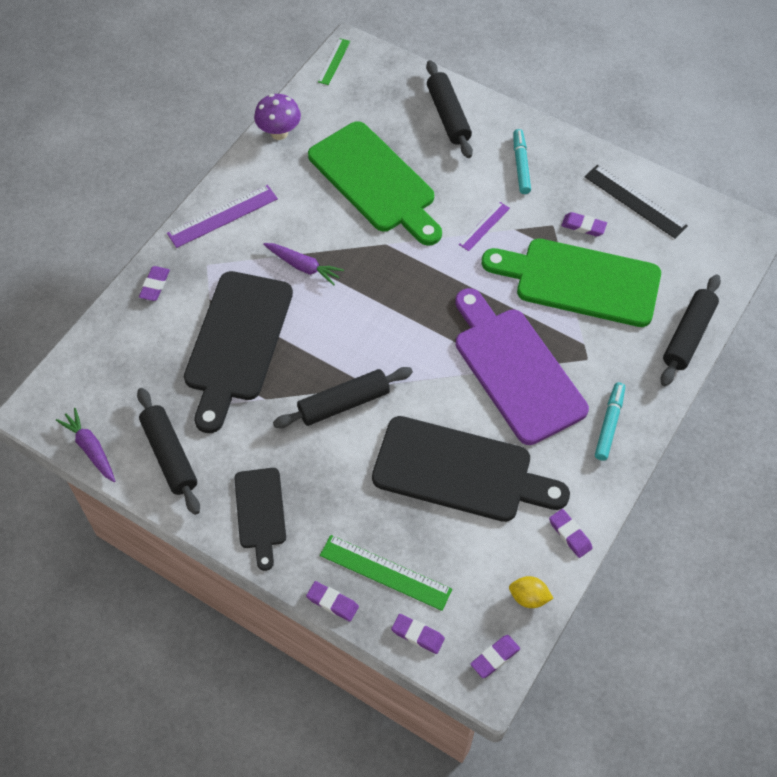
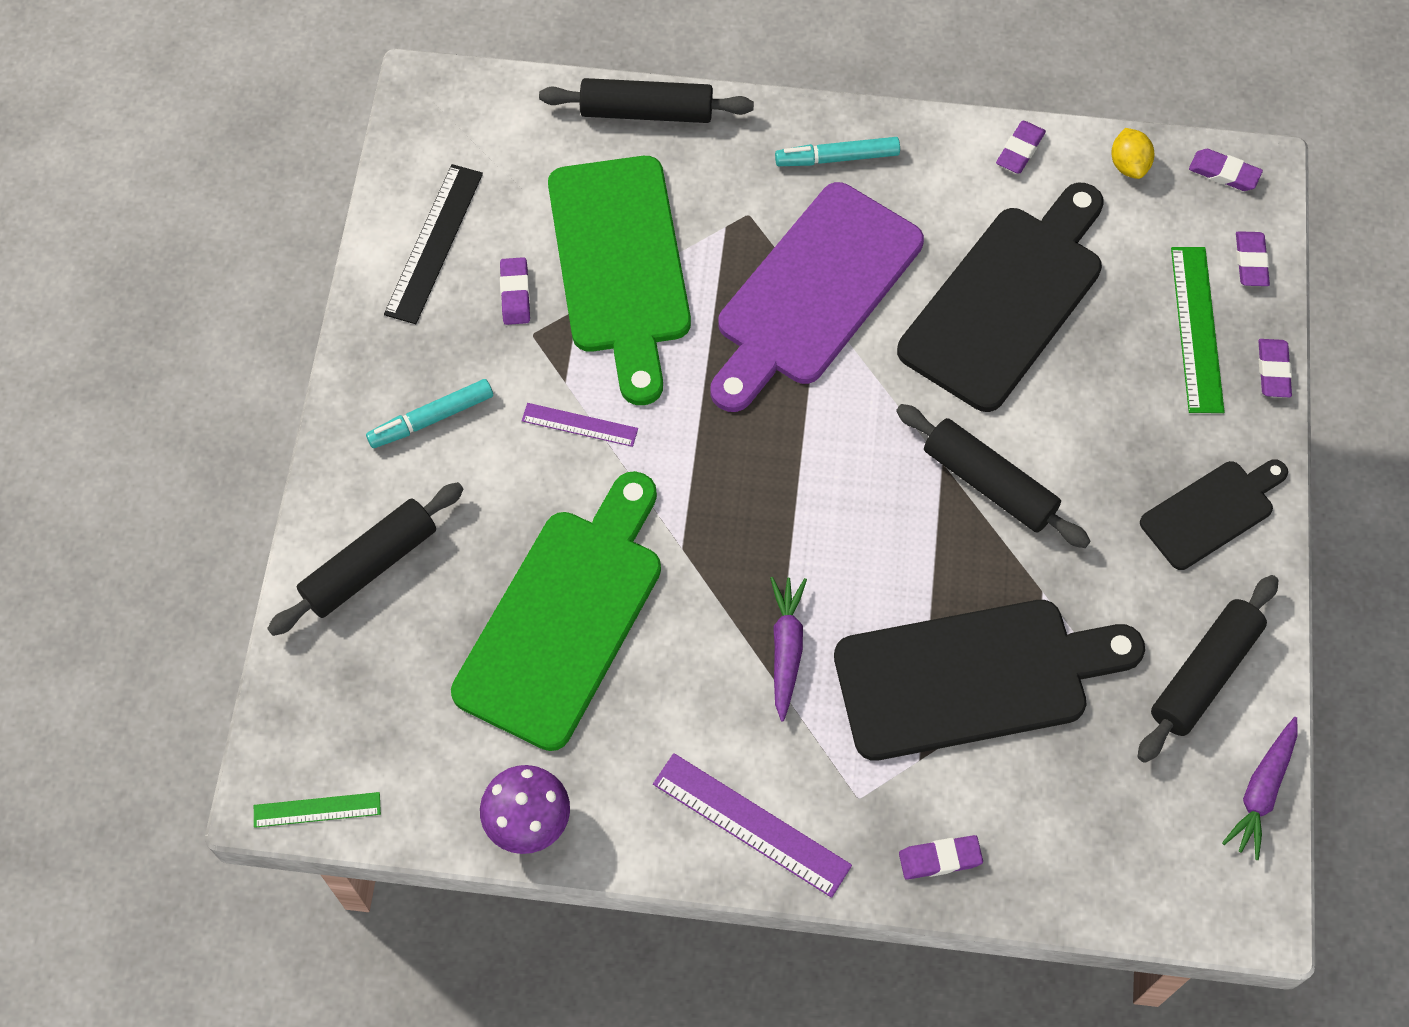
camera: 115 degrees left, 5 degrees up
black cutting board [372,416,570,522] -> black cutting board turned 45 degrees clockwise [897,183,1104,412]

